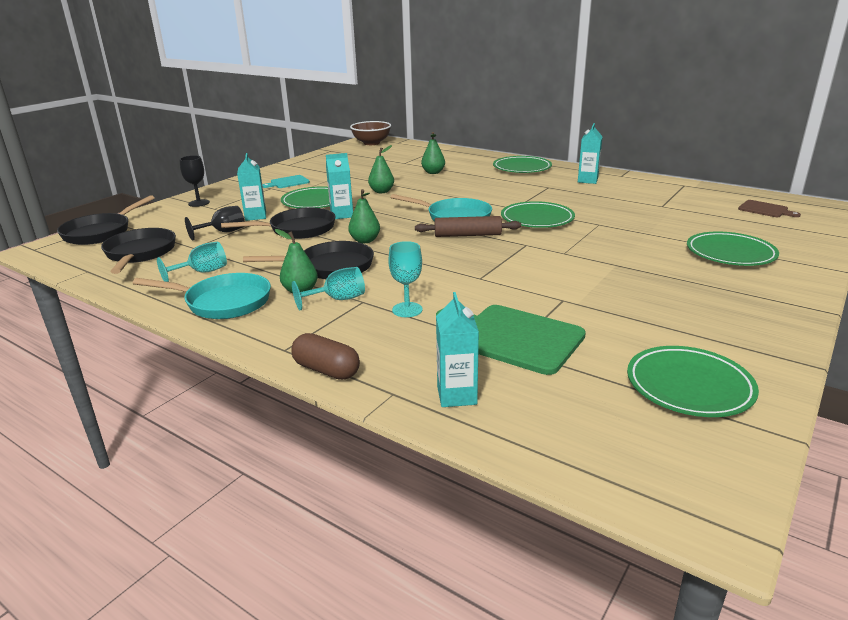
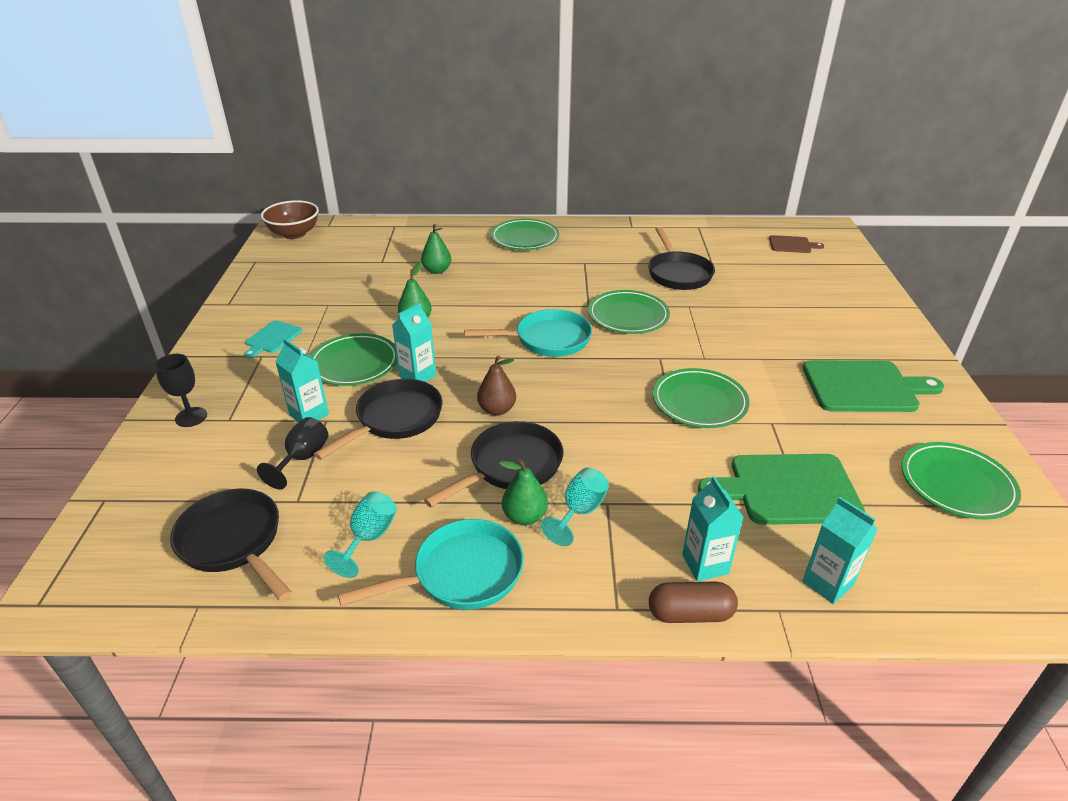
camera: 35 degrees left, 10 degrees up
black pan [57,195,155,245] -> black pan moved to [648,227,715,290]
green pear [348,189,380,243] -> brown pear [477,356,516,416]
turquoise goblet [388,241,422,317] -> none
brown rolling pin [415,216,521,237] -> none
turquoise carton [578,123,603,184] -> turquoise carton moved to [682,476,744,581]
green plate [687,232,779,266] -> green plate moved to [653,368,750,428]
none -> green cutting board [803,360,944,412]

